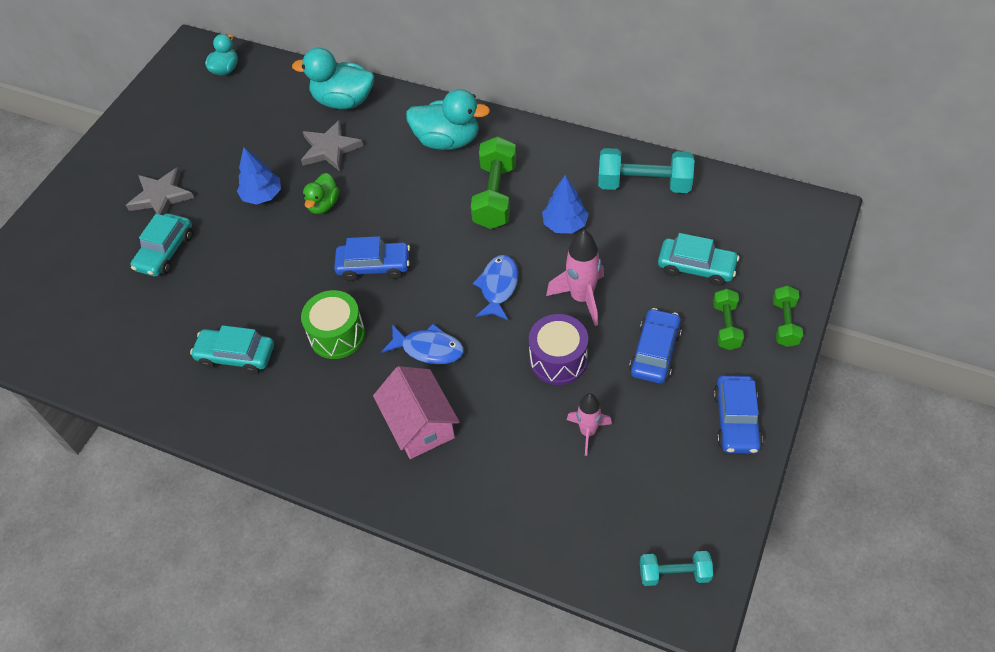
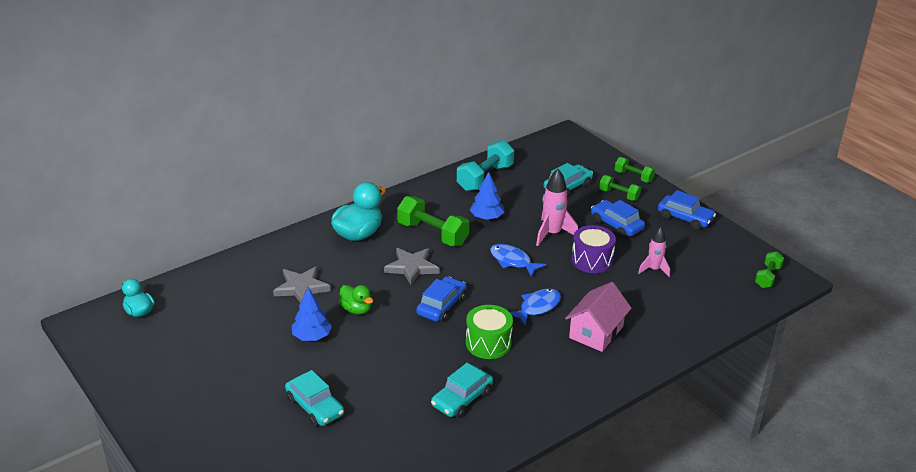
camera: 65 degrees left, 20 degrees down
grey star [126,167,194,215] -> grey star moved to [384,248,439,285]
turquoise duck [292,47,374,109] -> none
pink house [373,366,460,459] -> pink house turned 60 degrees counterclockwise [565,282,632,352]
turquoise dumbbell [640,551,713,586] -> green dumbbell [755,251,784,288]

